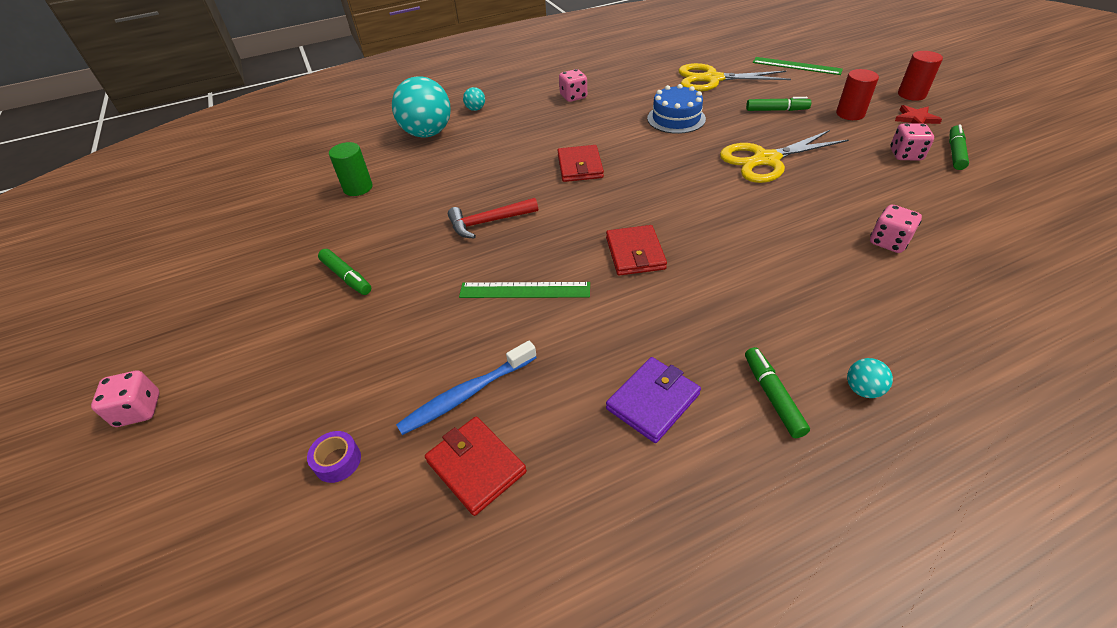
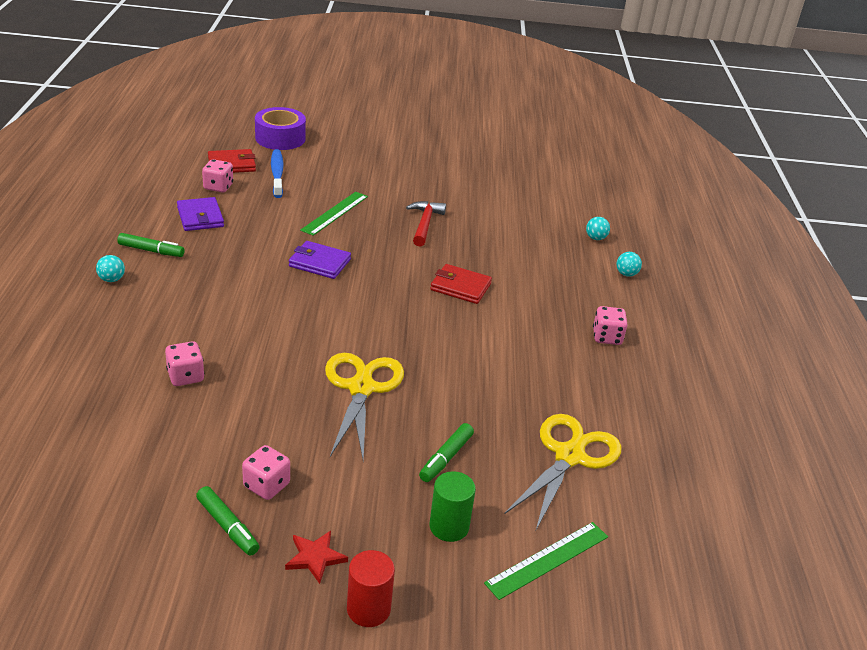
camera: 110 degrees right, 10 degrees down
pink dice [91,371,160,427] -> pink dice moved to [202,159,233,193]
purple tape [307,431,361,483] -> purple tape [255,107,306,150], size x2.11
green marker [318,249,371,295] -> none
green cylinder [329,142,372,196] -> green cylinder moved to [430,471,476,542]
turquoise ball [392,76,451,137] -> turquoise ball [586,217,610,240], size x0.41
red wallet [606,225,667,276] -> purple wallet [289,241,351,279]
blue cake [647,84,706,134] -> none
red cylinder [836,69,879,120] -> none

